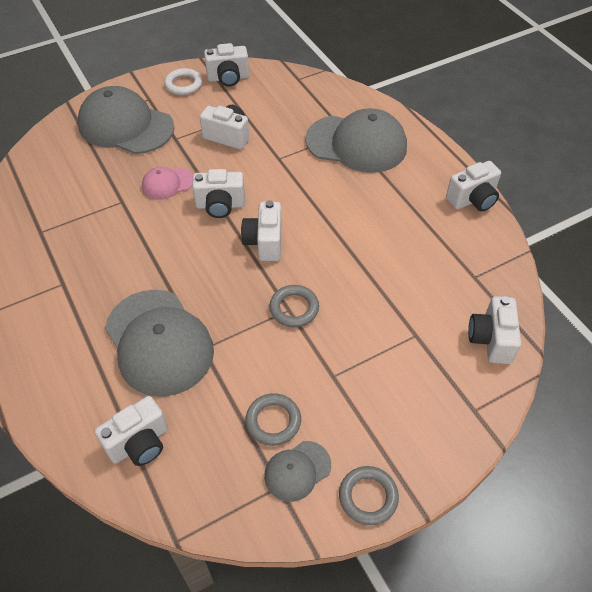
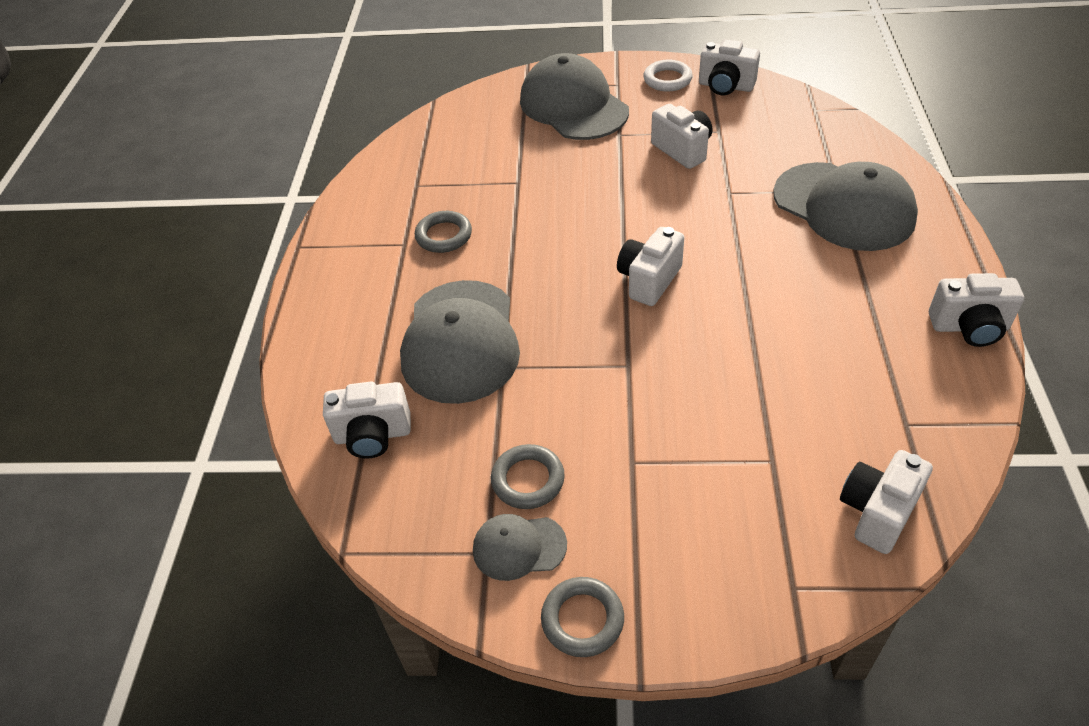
camera: 35 degrees right, 5 degrees down
pink cap [142,167,193,200] -> none
white camera [192,169,245,218] -> none
grey ring [269,285,319,327] -> grey ring moved to [415,211,472,253]

